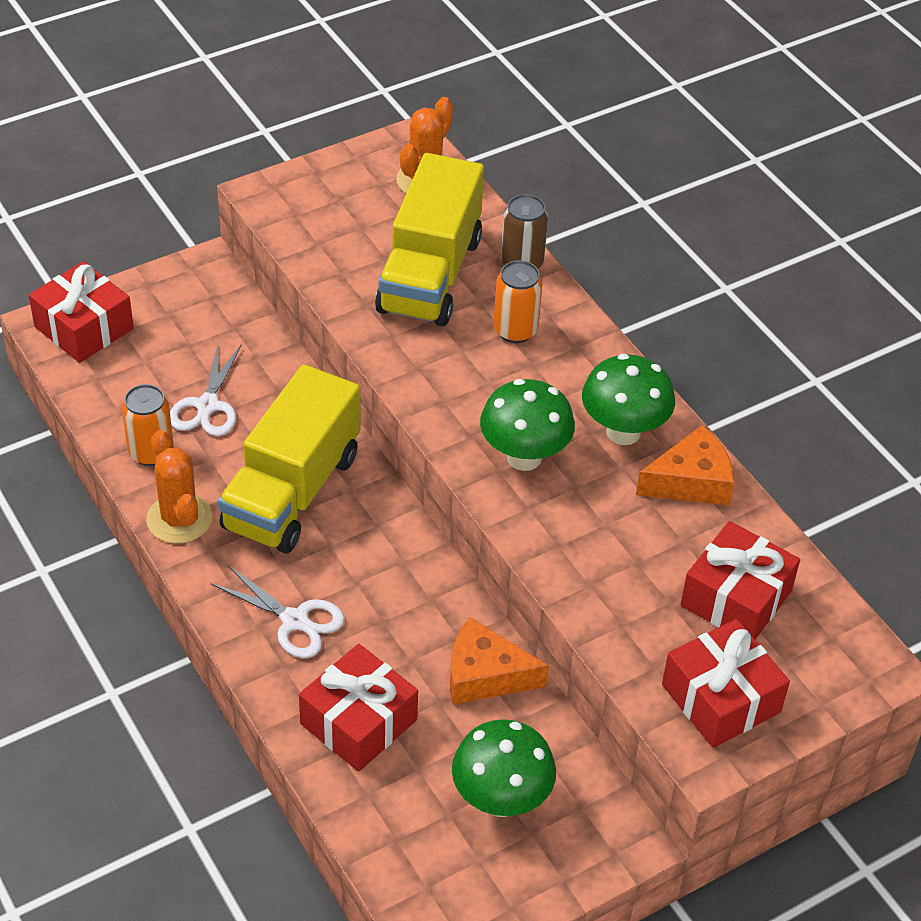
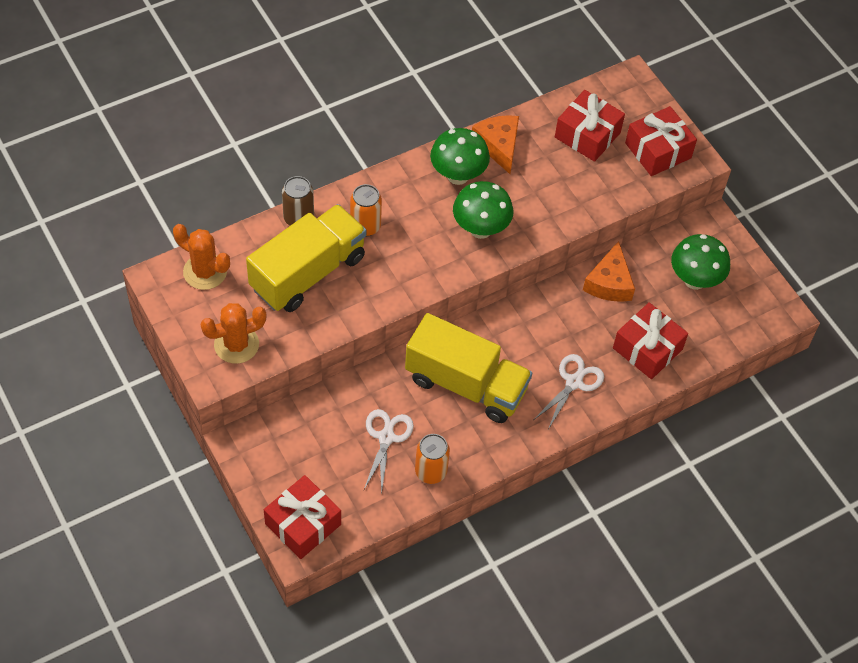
camera: 90 degrees left, 10 degrees up
orange cactus [146,430,212,543] -> orange cactus moved to [201,303,267,364]
white scissors [170,344,242,436] -> white scissors turned 90 degrees counterclockwise [364,409,414,495]
yellow truck [375,153,484,326] -> yellow truck turned 60 degrees counterclockwise [246,204,366,312]

